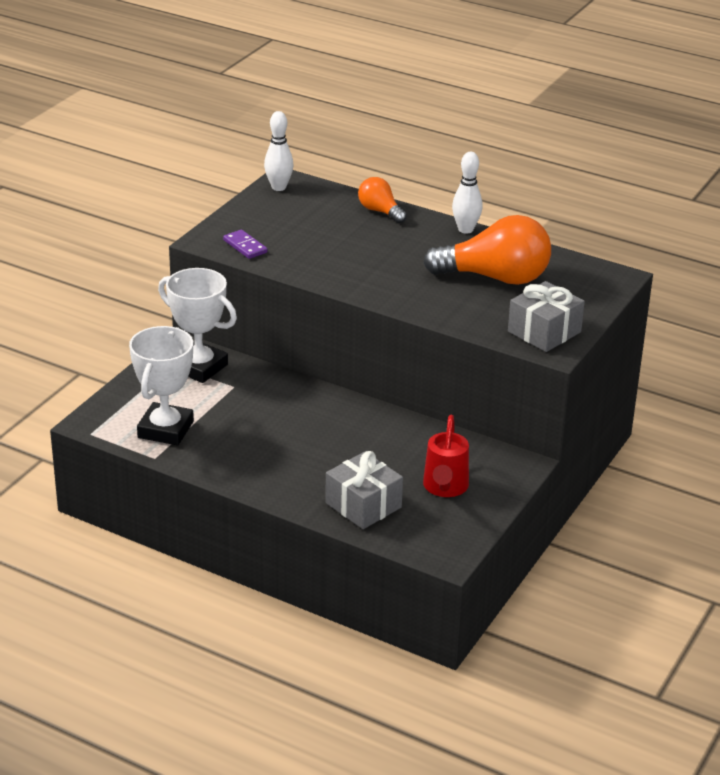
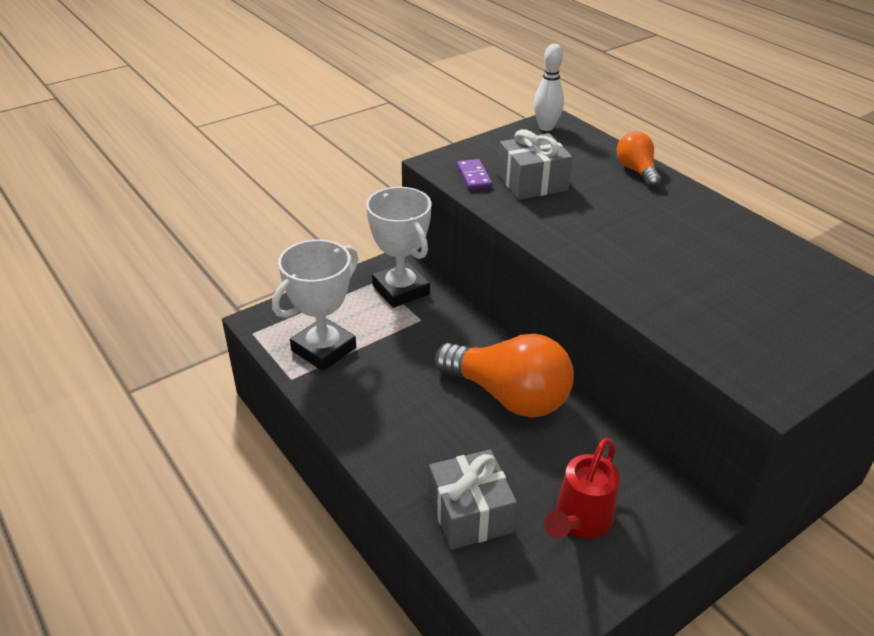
camera: 25 degrees right, 5 degrees up
orange light bulb [423,215,551,285] -> orange light bulb moved to [435,334,574,418]
white bowling pin [452,152,483,234] -> none
grey gift [508,281,585,352] -> grey gift moved to [498,129,573,200]

